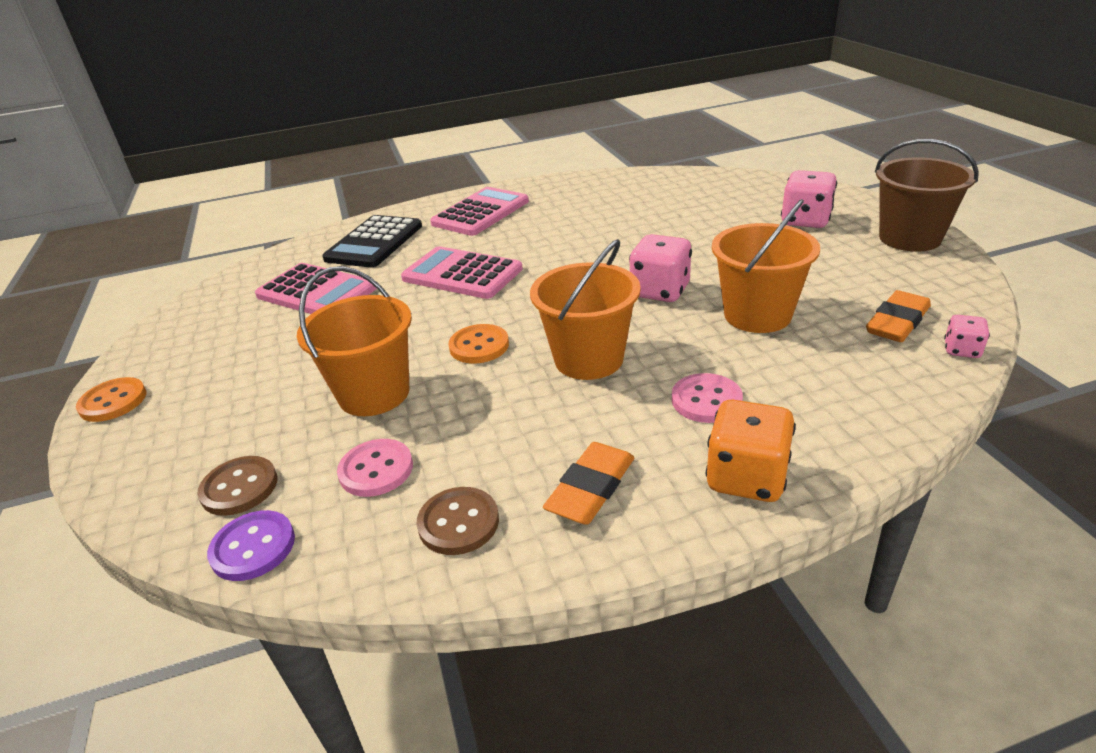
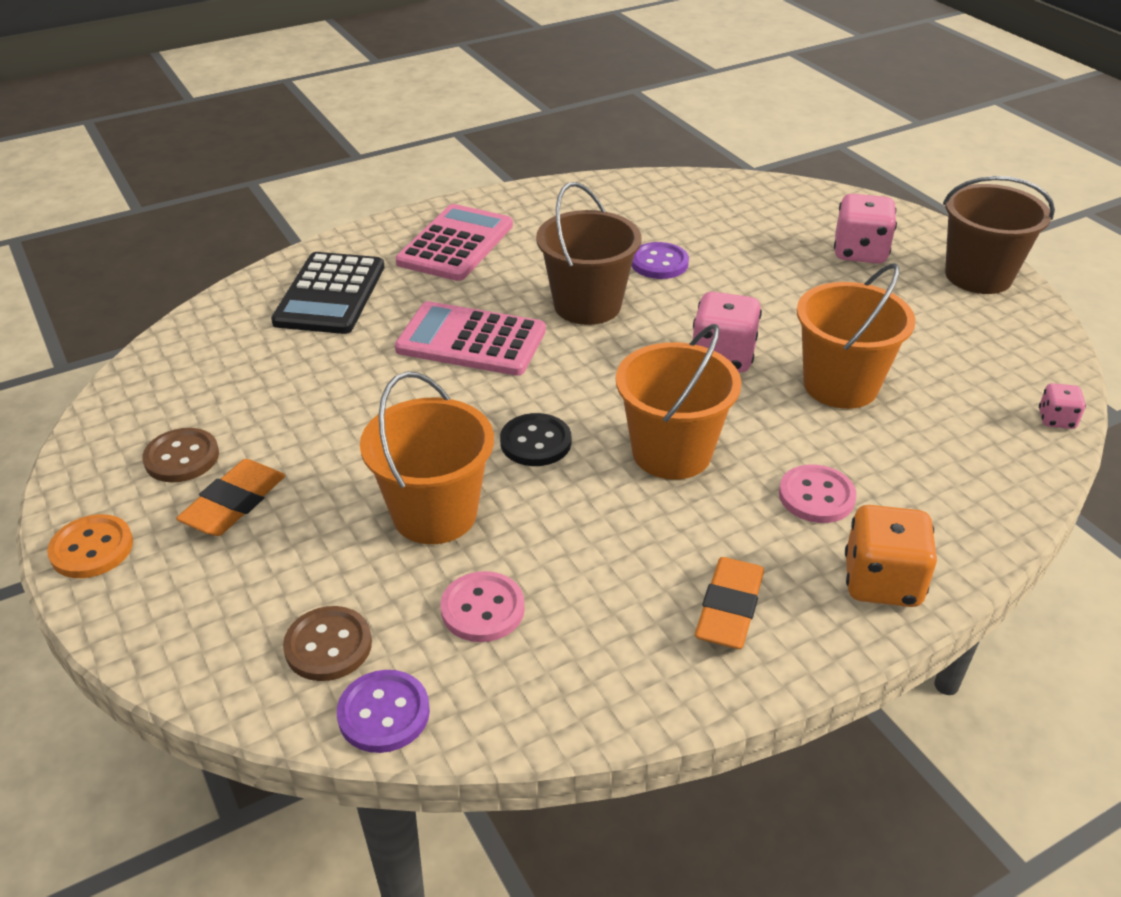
camera: 15 degrees left, 5 degrees up
pink calculator [255,263,377,314] -> none
brown button [416,487,499,555] -> brown button moved to [142,428,219,483]
orange button [449,324,509,364] -> black button [500,413,572,466]
orange eraser [866,290,931,342] -> orange eraser moved to [176,459,285,536]
none -> brown bucket [536,182,641,325]
none -> purple button [632,242,689,279]

